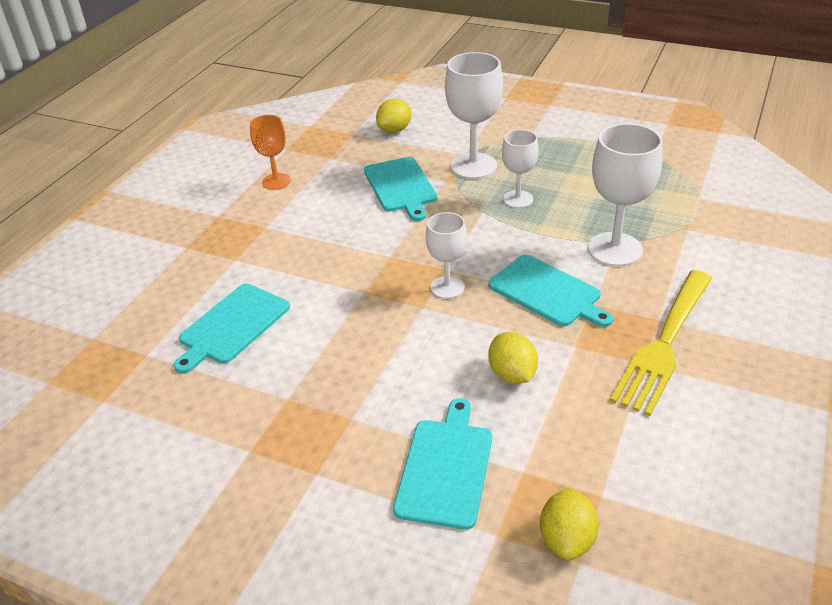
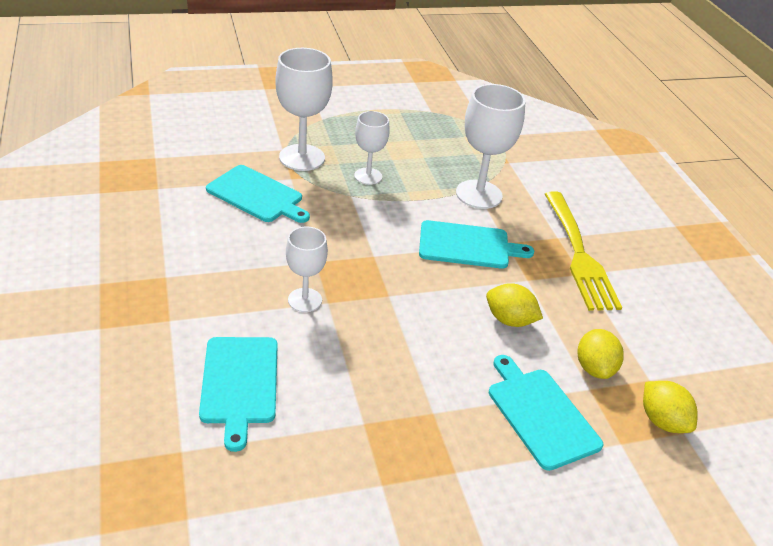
camera: 45 degrees left, 0 degrees up
orange goblet [250,115,291,190] -> none
yellow lemon [376,98,411,133] -> yellow lemon moved to [577,329,624,379]
white goblet [426,212,467,299] -> white goblet moved to [286,226,328,312]

